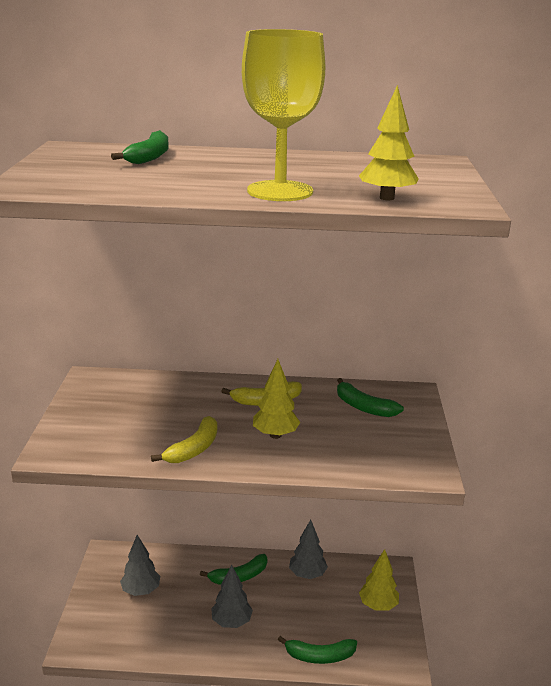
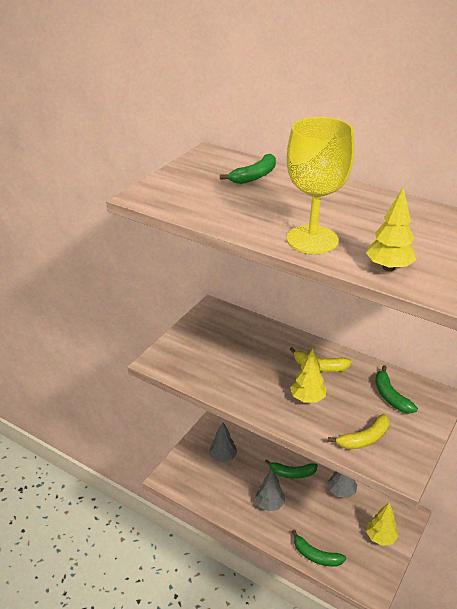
camera: 30 degrees right, 10 degrees up
yellow banana [151,416,217,463] -> yellow banana moved to [328,414,389,449]

